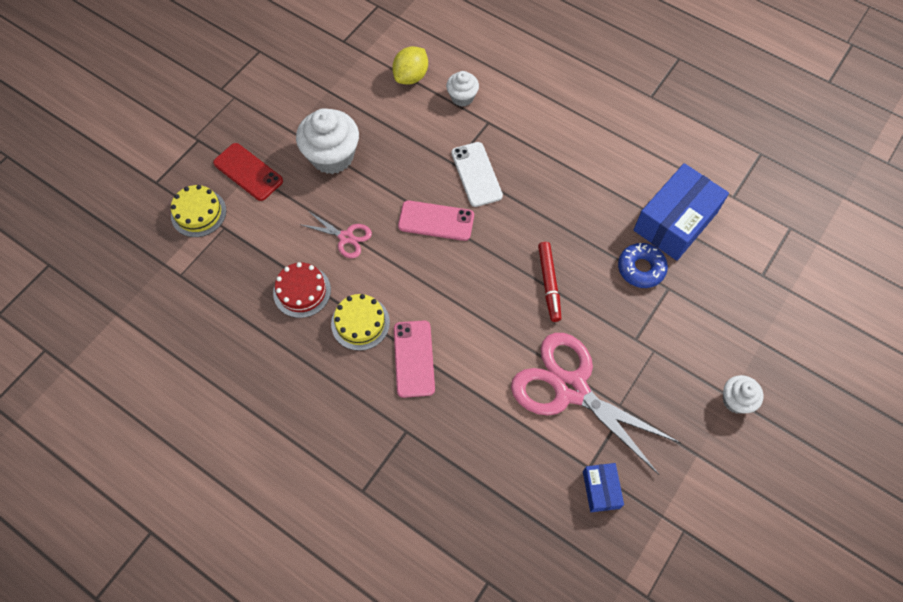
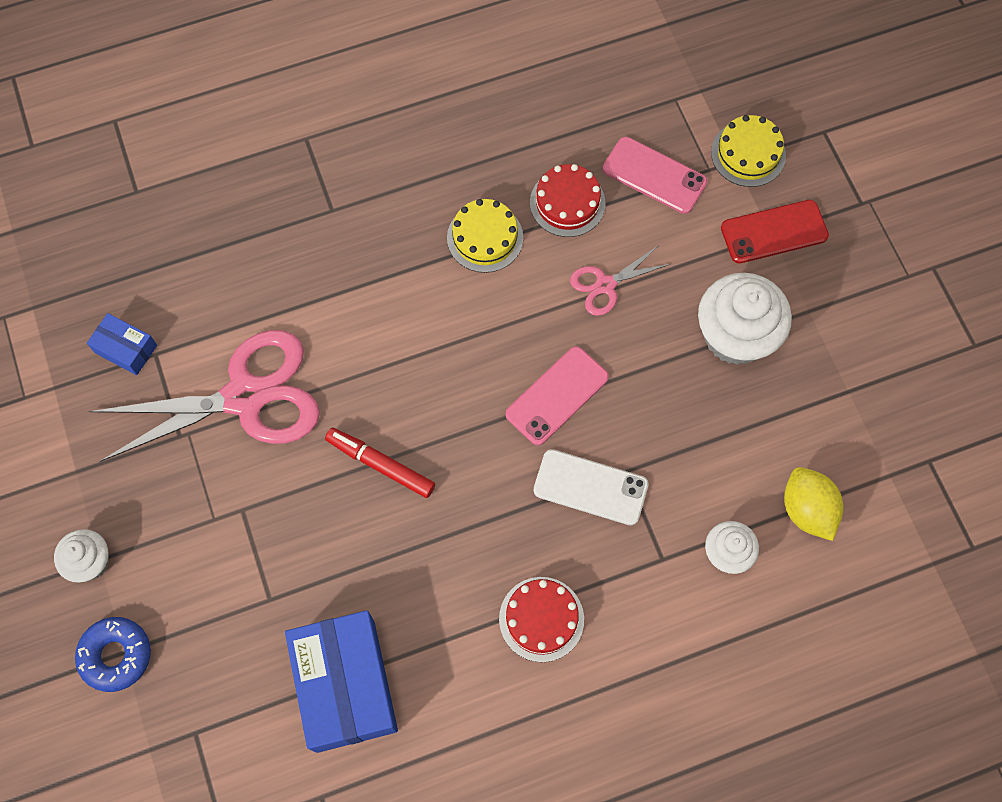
camera: 125 degrees right, 5 degrees up
pink phone [394,320,435,398] -> pink phone moved to [603,137,707,214]
blue donut [618,243,668,288] -> blue donut moved to [75,617,151,692]
none -> red cake [499,577,584,662]

